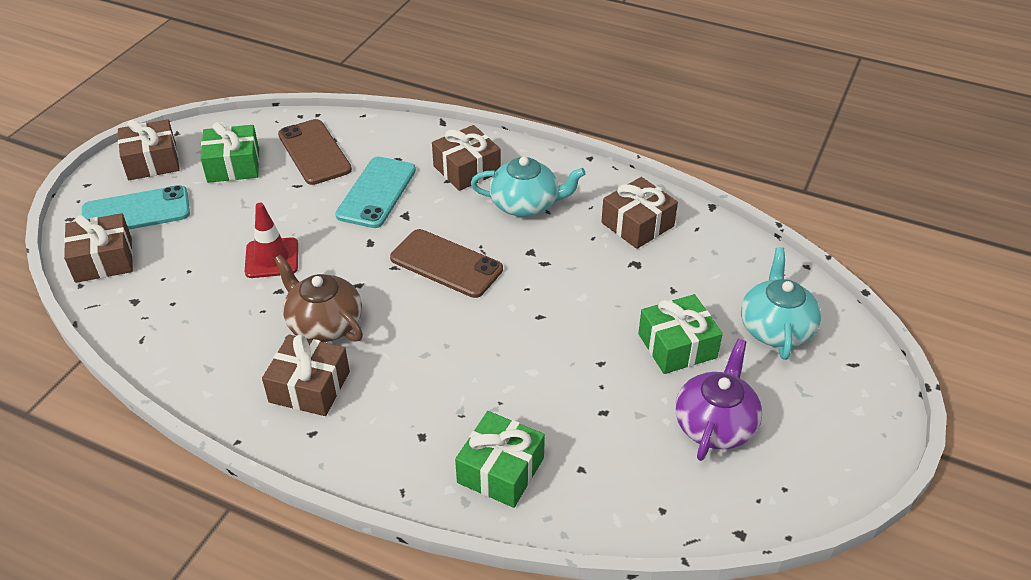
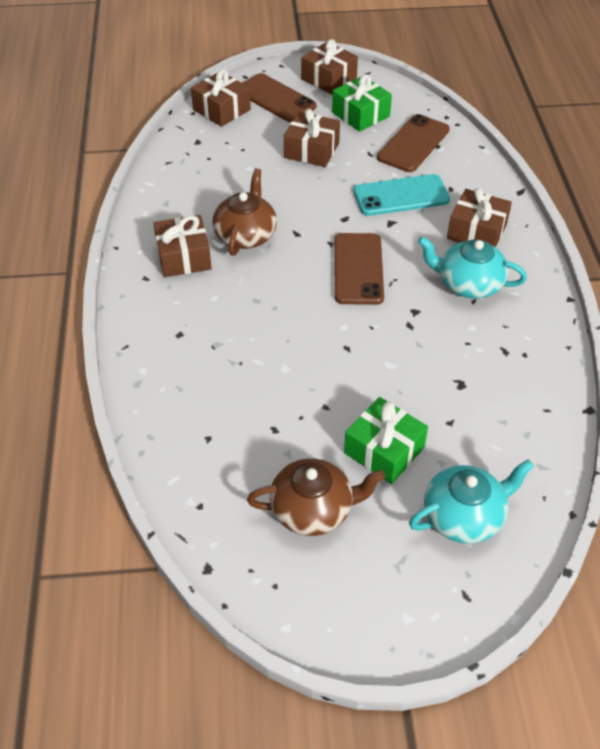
camera: 60 degrees right, 5 degrees up
turquoise phone [82,185,190,230] -> brown phone [243,73,316,122]
red traffic cone [245,203,298,278] -> none
green gift [455,411,545,508] -> none
turquoise teapot [471,157,586,217] -> turquoise teapot turned 135 degrees clockwise [418,236,527,299]
brown gift [601,177,678,249] -> brown gift moved to [284,109,340,167]
purple teapot [675,339,762,461] -> brown teapot [247,459,385,536]

